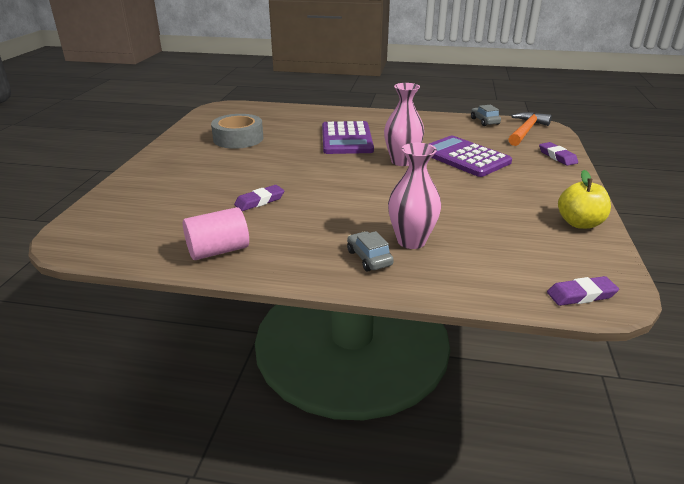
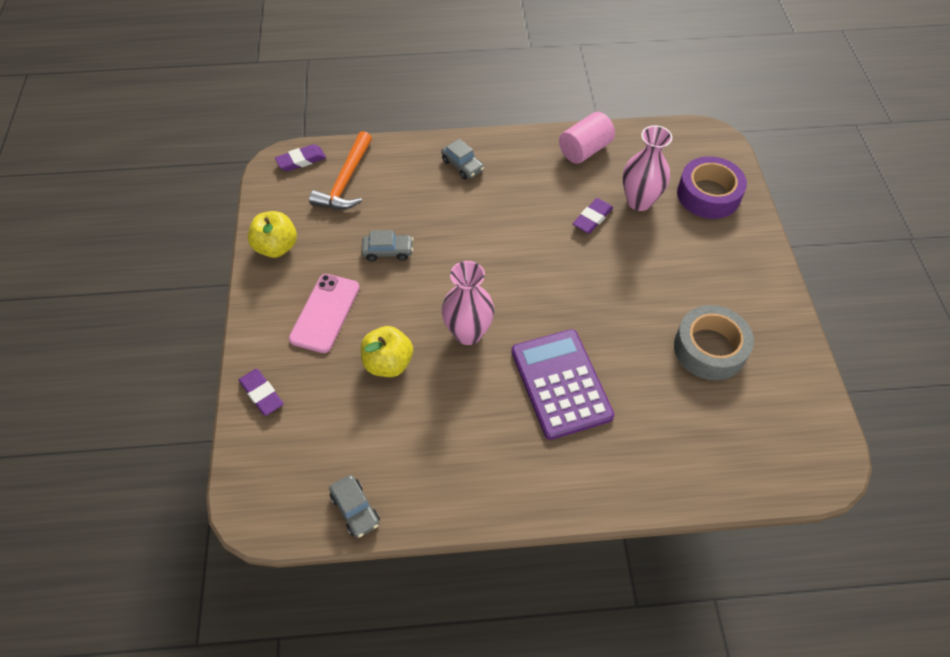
camera: 165 degrees right, 25 degrees up
pink vase [388,143,441,249] -> pink vase moved to [623,125,672,211]
purple calculator [429,136,512,177] -> yellow apple [360,326,413,377]
orange hammer [509,112,552,146] -> orange hammer moved to [309,131,372,210]
none -> pink phone [289,274,360,353]
none -> grey car [361,230,413,262]
none -> purple tape [677,156,747,219]

